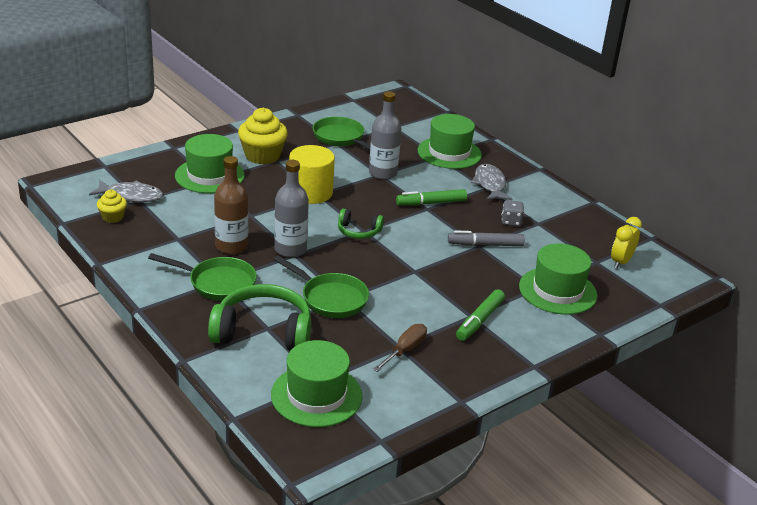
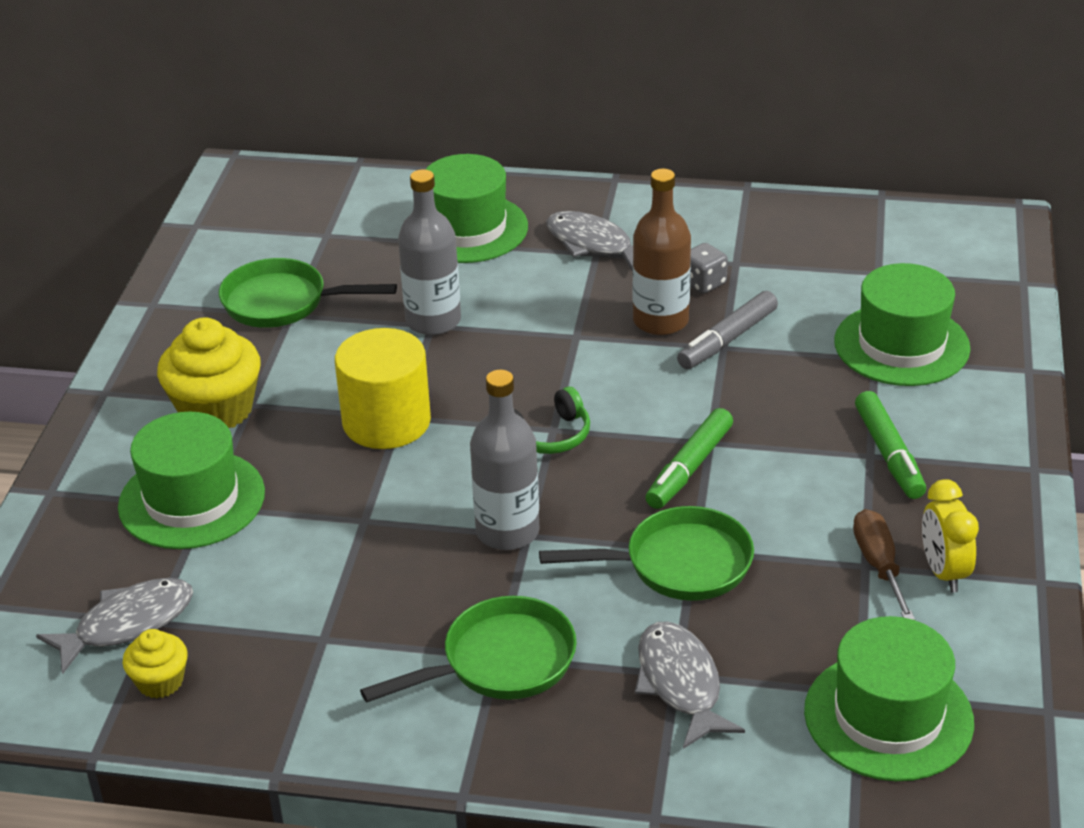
camera: 40 degrees left, 5 degrees up
green headphones [208,284,311,351] -> grey fish [635,622,745,749]
brown bottle [214,156,248,254] -> brown bottle moved to [633,169,691,335]
green marker [396,189,467,205] -> green marker moved to [645,408,733,509]
yellow clock [611,217,642,269] -> yellow clock moved to [922,479,979,593]

